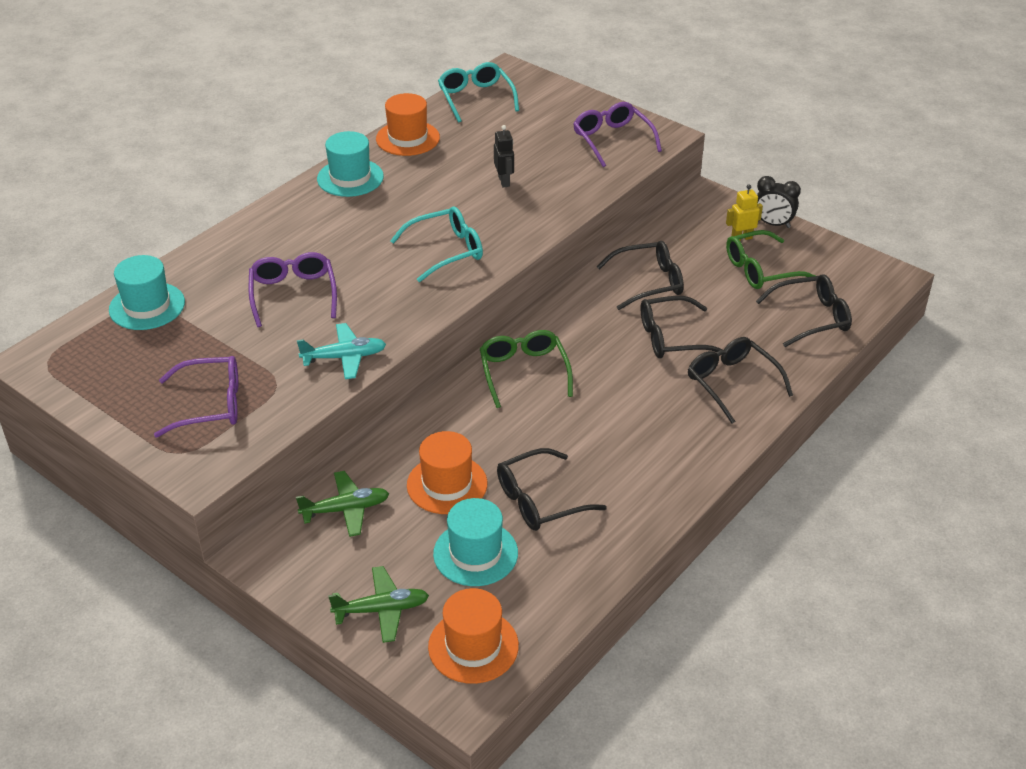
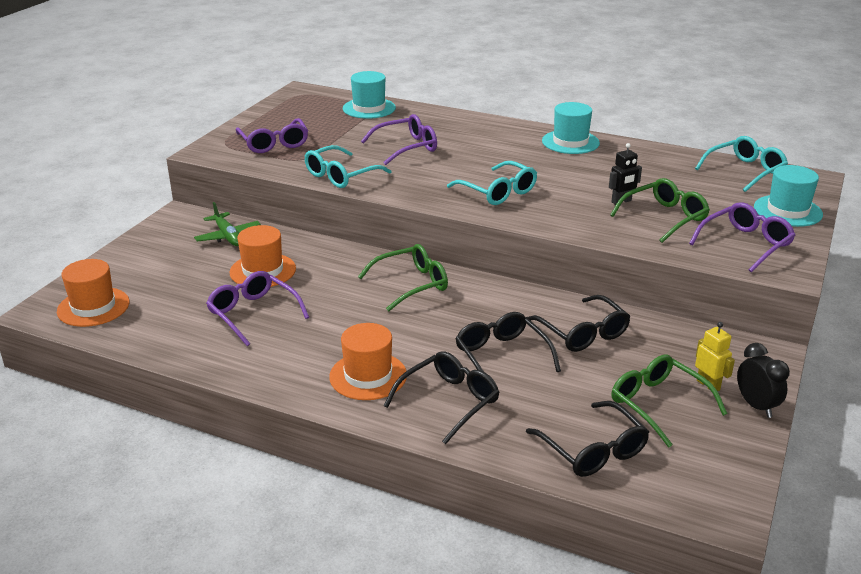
camera: 75 degrees right, 10 degrees down
turquoise plane [297,323,386,379] -> turquoise glasses [305,145,392,188]
green plane [328,566,429,643] -> none
orange hat [376,93,440,156] -> orange hat moved to [329,323,406,400]
turquoise hat [433,498,518,586] -> turquoise hat moved to [754,165,823,227]
black glasses [497,448,607,531] -> purple glasses [206,271,309,346]
black clock [757,176,801,228] -> black clock turned 150 degrees clockwise [737,343,790,418]
none -> green glasses [610,178,710,243]

